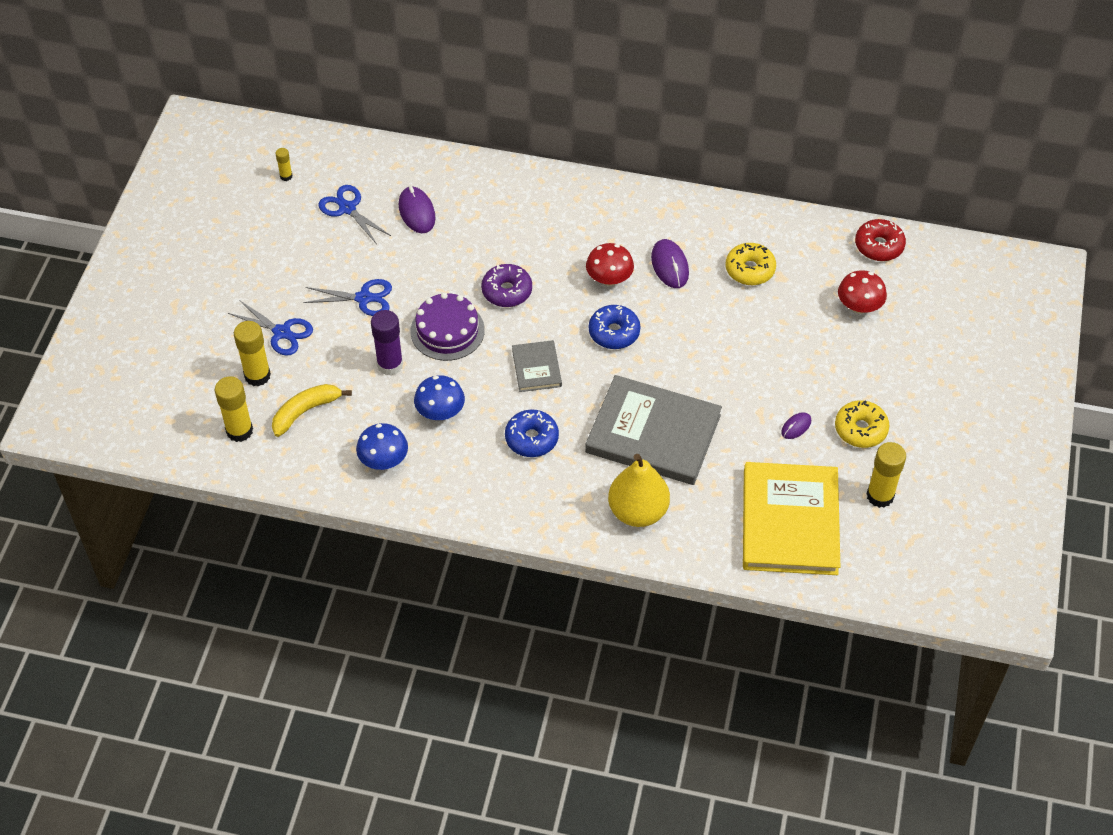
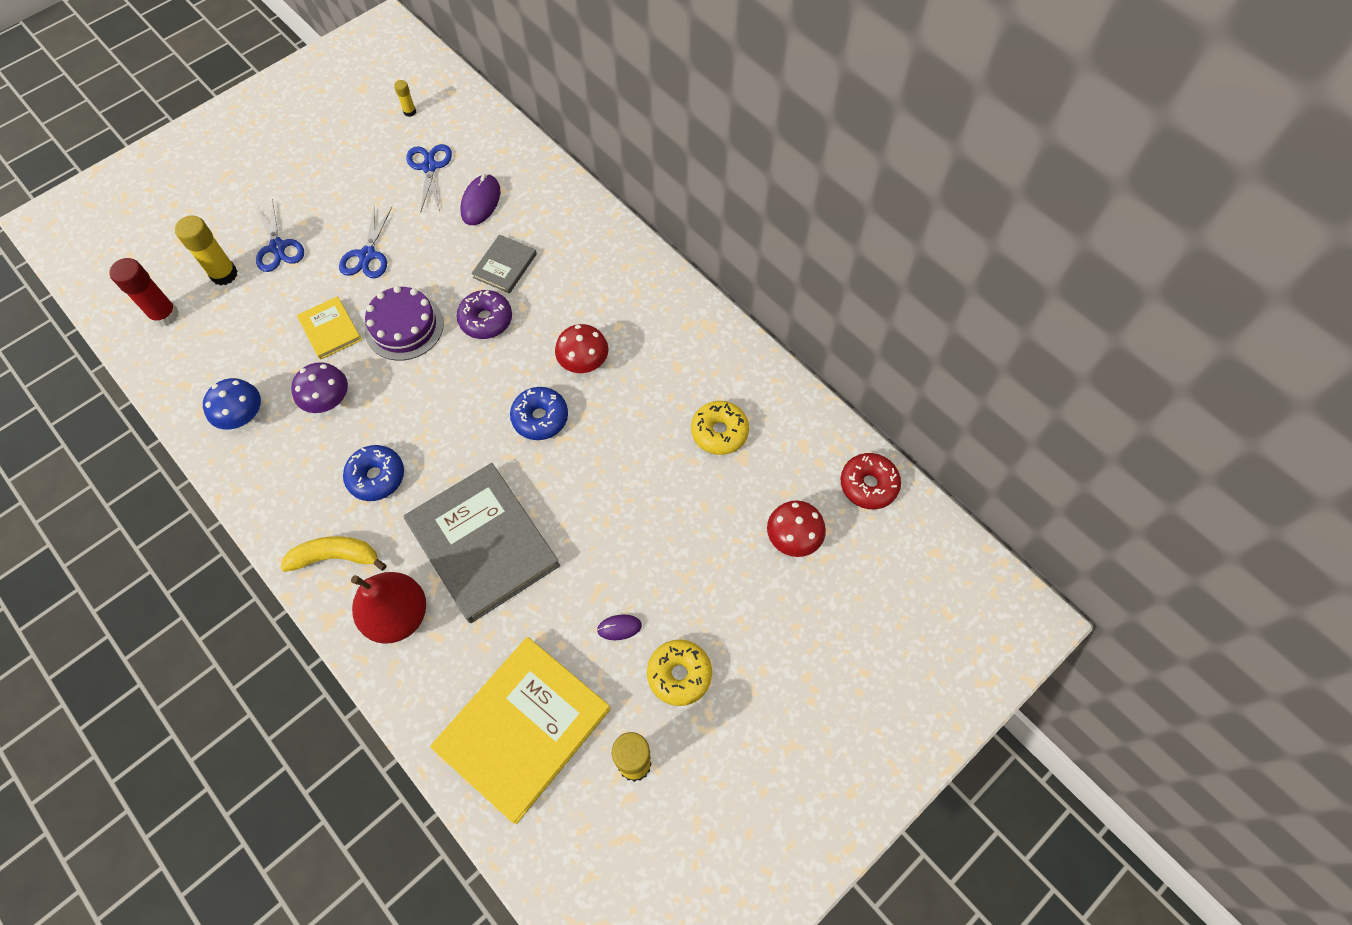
camera: 35 degrees right, 10 degrees up
yellow glue stick [215,376,253,442] -> red glue stick [109,258,179,327]
yellow banana [272,384,352,437] -> yellow banana moved to [280,536,387,572]
blue scissors [303,279,392,316] -> blue scissors turned 60 degrees clockwise [339,206,392,278]
purple glue stick [371,310,403,376] -> yellow book [297,296,362,360]
blue mushroom [414,375,465,420] -> purple mushroom [291,362,348,413]
grey book [512,340,562,392] -> grey book moved to [471,235,537,294]
yellow pear [608,454,670,527] -> red pear [351,572,426,644]
purple mouse [651,239,689,288] -> none

